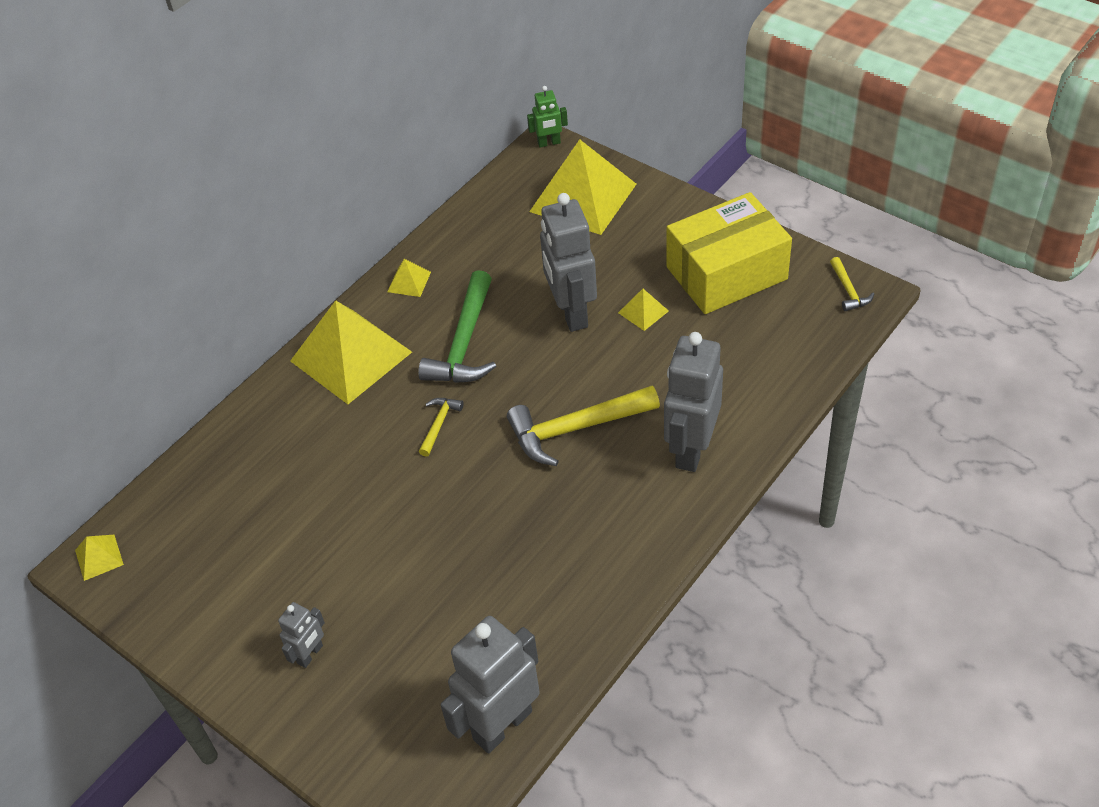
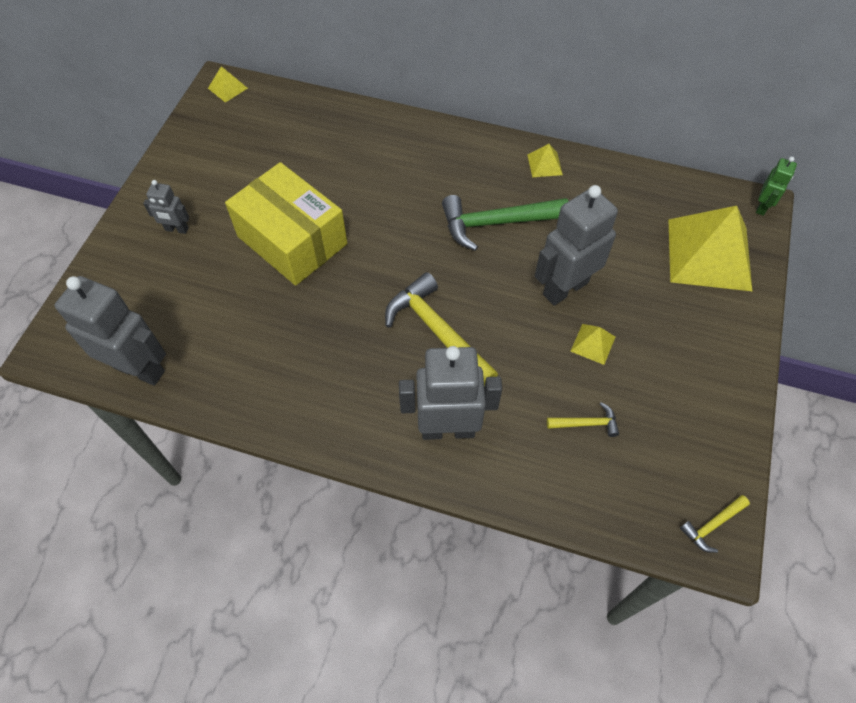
camera: 65 degrees right, 10 degrees up
yellow pyramid [290,300,412,404] -> none
yellow hammer [419,398,464,457] -> yellow hammer moved to [547,402,619,437]
green robot [527,86,568,148] -> green robot turned 120 degrees counterclockwise [756,157,797,216]
yellow box [666,192,792,314] -> yellow box moved to [225,162,347,286]

